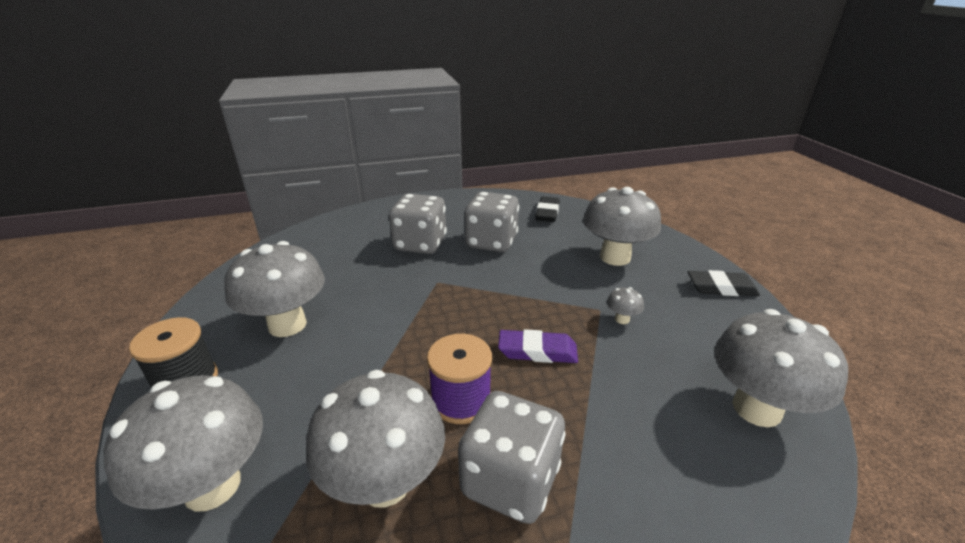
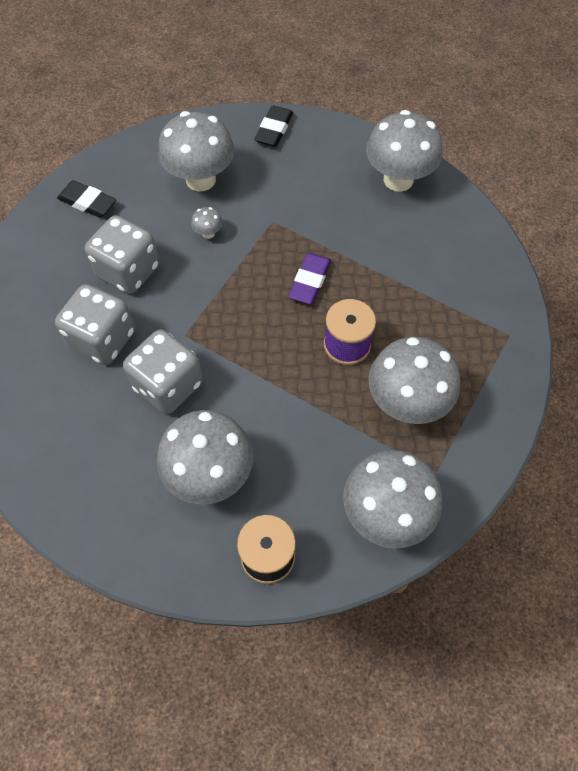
camera: 75 degrees left, 30 degrees up
grey dice [458,391,566,524] -> grey dice moved to [123,329,203,414]
grey mushroom [607,287,644,324] -> grey mushroom moved to [191,207,223,239]

